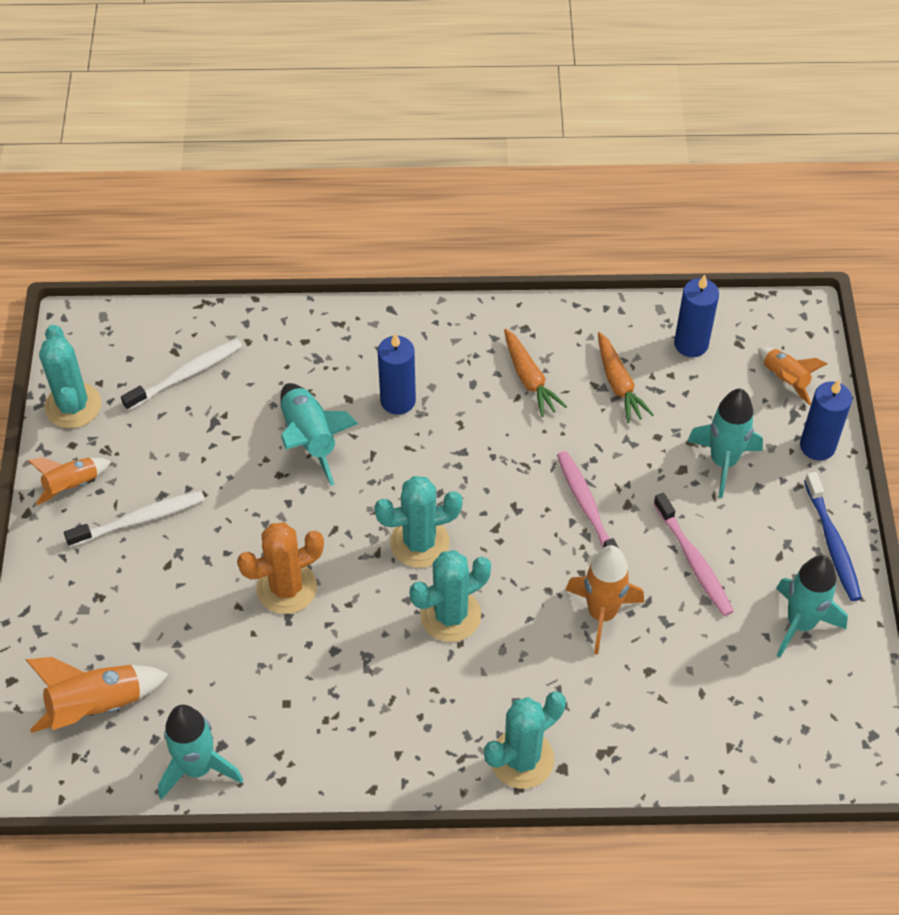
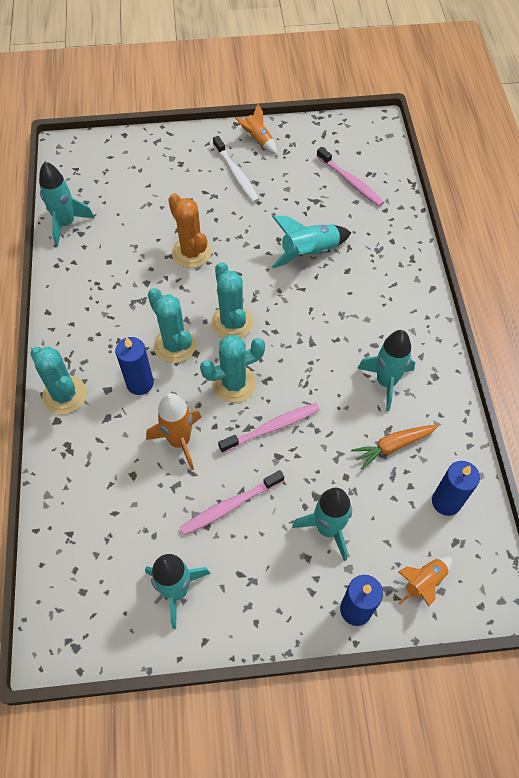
camera: 85 degrees right, 5 degrees up
orange rocket [25,657,169,733] -> none
turquoise cactus [39,325,101,429] -> turquoise cactus moved to [200,335,265,403]
white toothbrush [121,339,242,411] -> pink toothbrush [317,147,384,207]
blue candle [378,333,416,415] -> blue candle moved to [115,337,154,395]
orange carrot [504,329,567,417] -> turquoise rocket [357,330,415,411]
blue toothbrush [804,472,862,601] -> none

